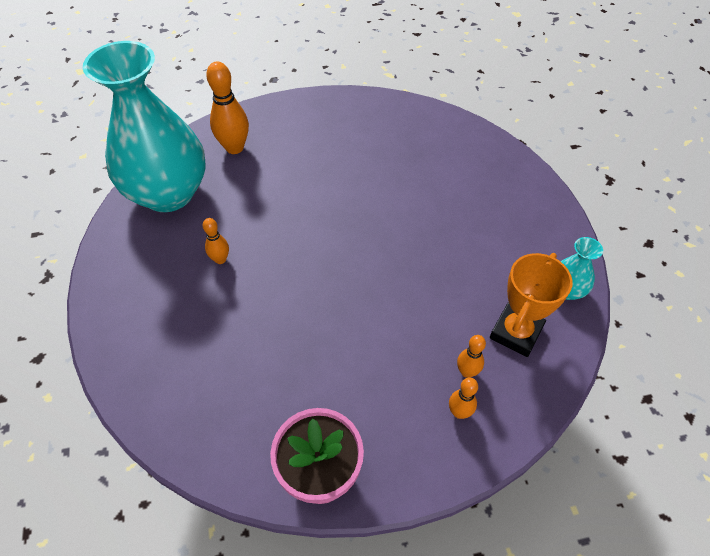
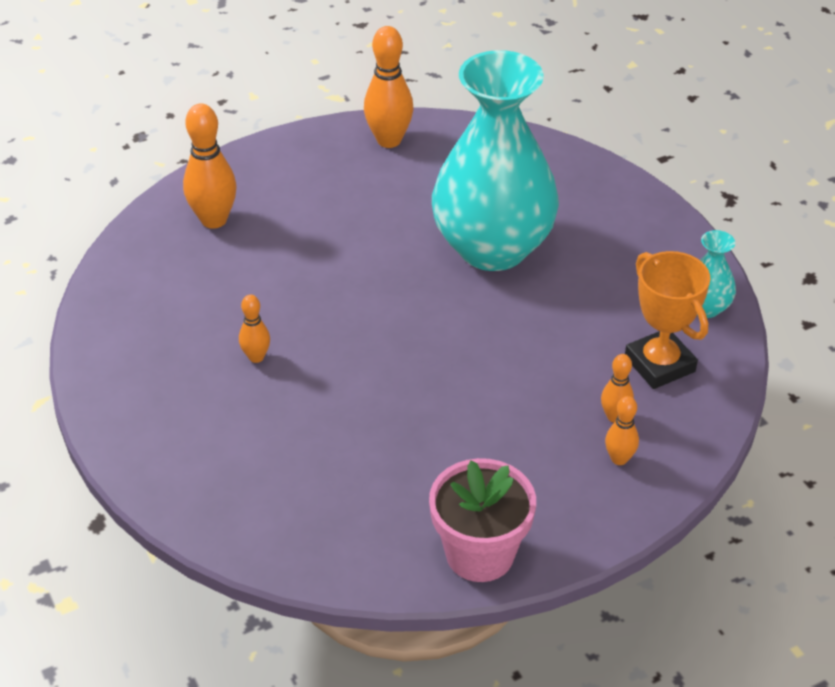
camera: 15 degrees left, 10 degrees down
turquoise vase [83,41,206,212] -> turquoise vase moved to [432,50,559,271]
orange trophy [490,253,573,357] -> orange trophy turned 45 degrees counterclockwise [625,251,710,389]
none -> orange bowling pin [364,26,414,148]

